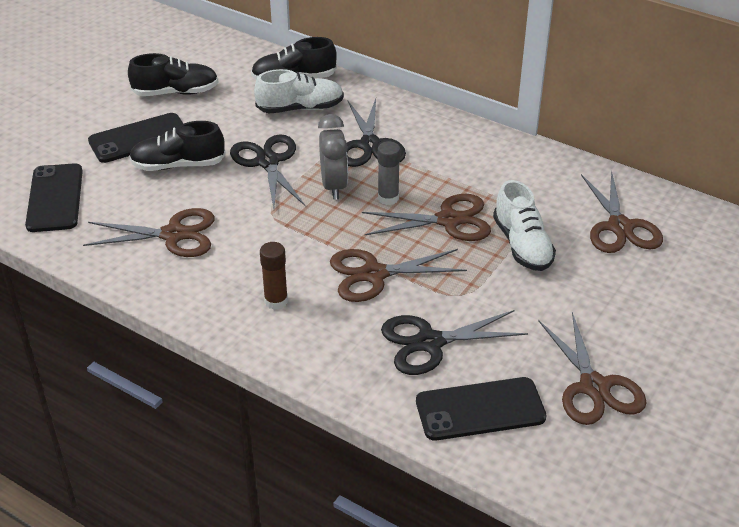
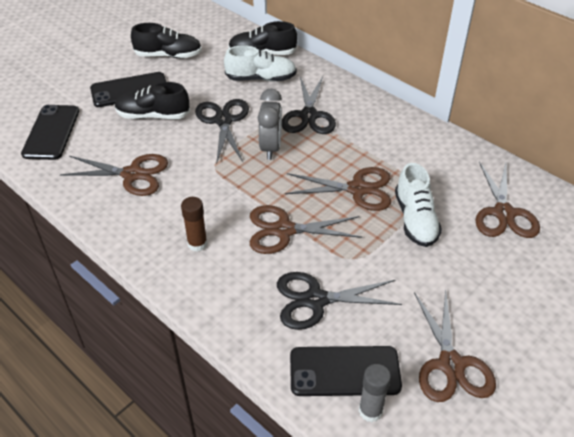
camera: 10 degrees right, 5 degrees up
grey glue stick [378,142,400,205] -> grey glue stick moved to [359,364,391,422]

